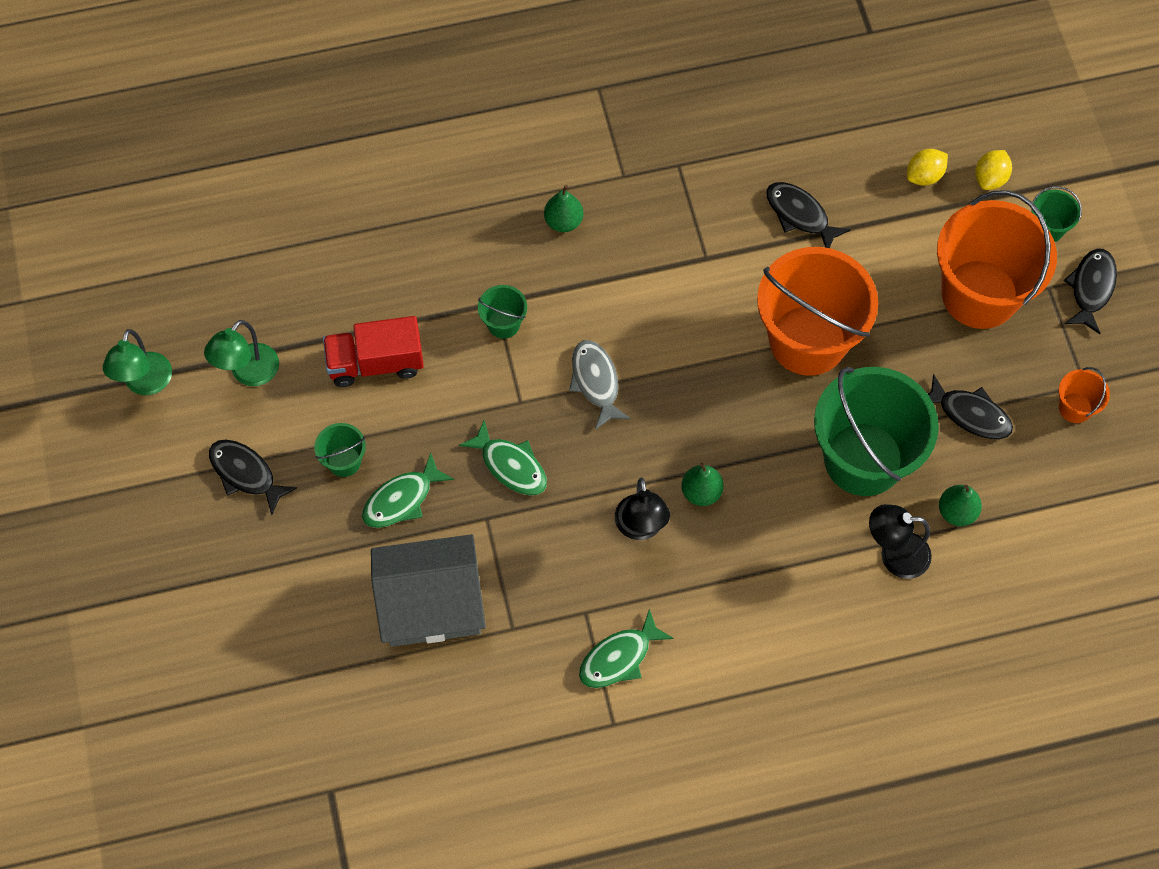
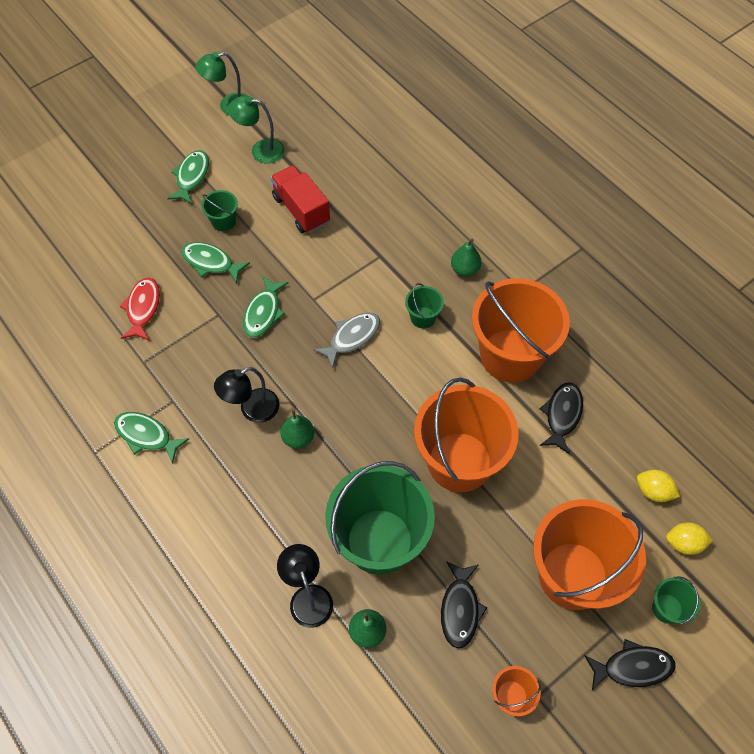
camera: 65 degrees right, 5 degrees down
black fish [209,440,297,515] -> green fish [167,150,209,204]
grey house [371,534,486,647] -> red fish [120,278,160,340]
green bucket [478,285,527,339] -> green bucket moved to [405,283,444,329]
none -> orange bucket [472,278,570,383]

